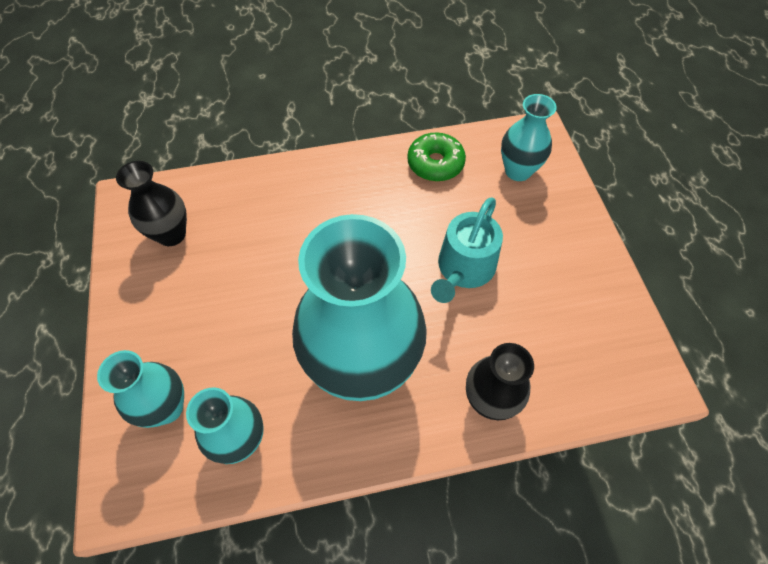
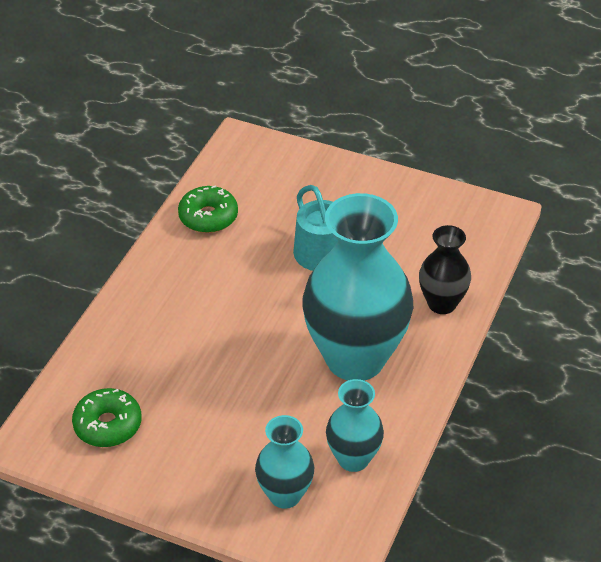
camera: 55 degrees left, 15 degrees down
black vase [116,161,187,246] -> green donut [72,388,142,447]
turquoise vase [501,94,557,181] -> none

